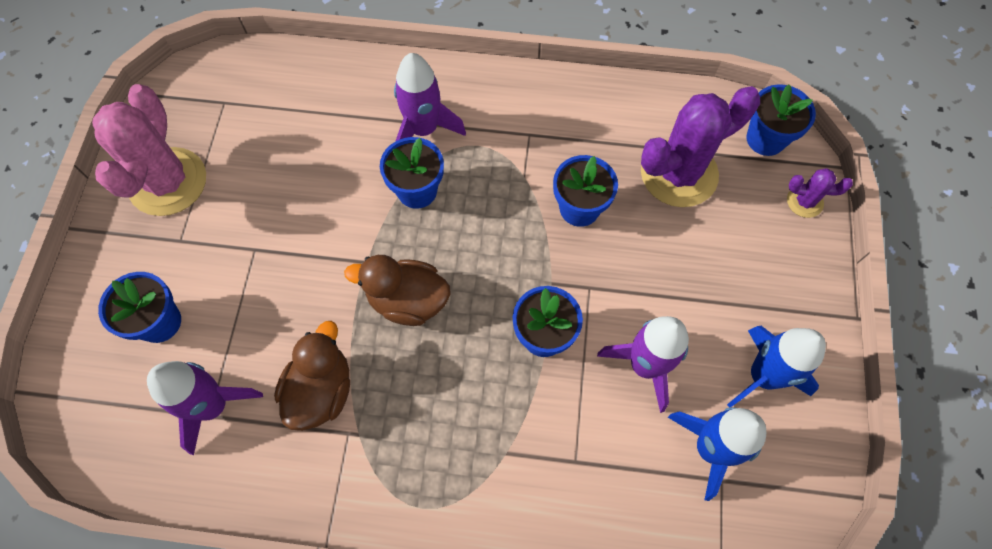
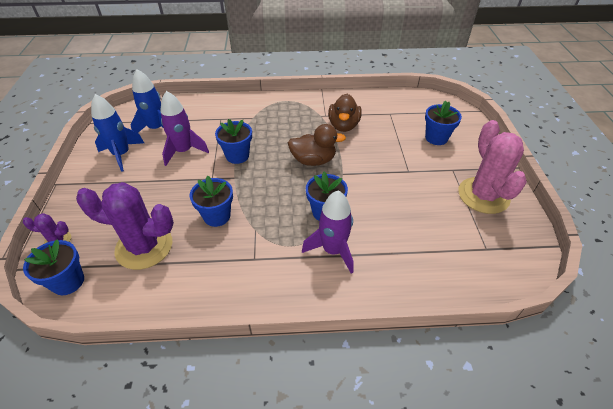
camera: 170 degrees right, 20 degrees down
purple rocket [147,361,263,455] -> none
purple cactus [641,86,760,207] -> purple cactus turned 45 degrees clockwise [76,182,174,270]

